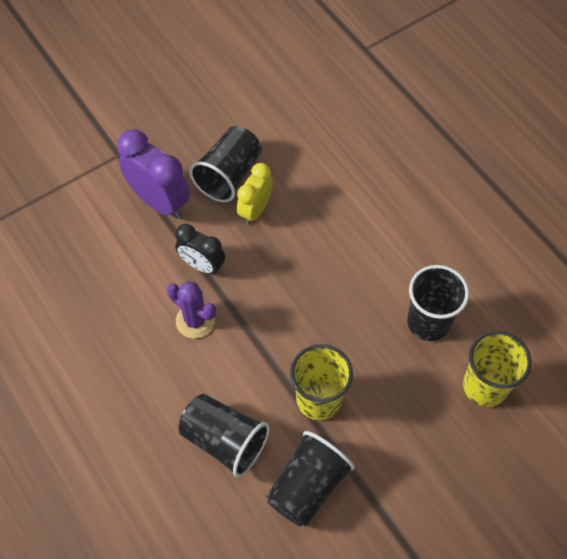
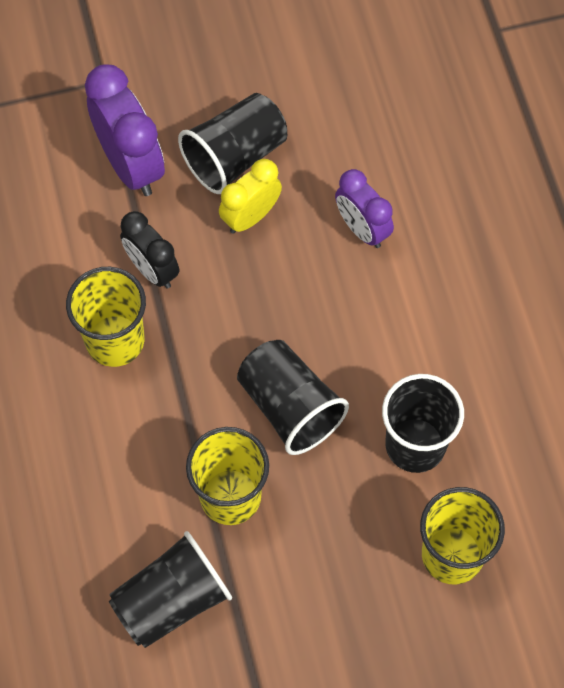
camera: 20 degrees right, 5 degrees up
purple cactus [167,281,216,338] -> yellow cup [66,267,146,367]
black cup [179,394,270,478] -> black cup moved to [237,340,349,455]
none -> purple clock [335,169,394,248]

